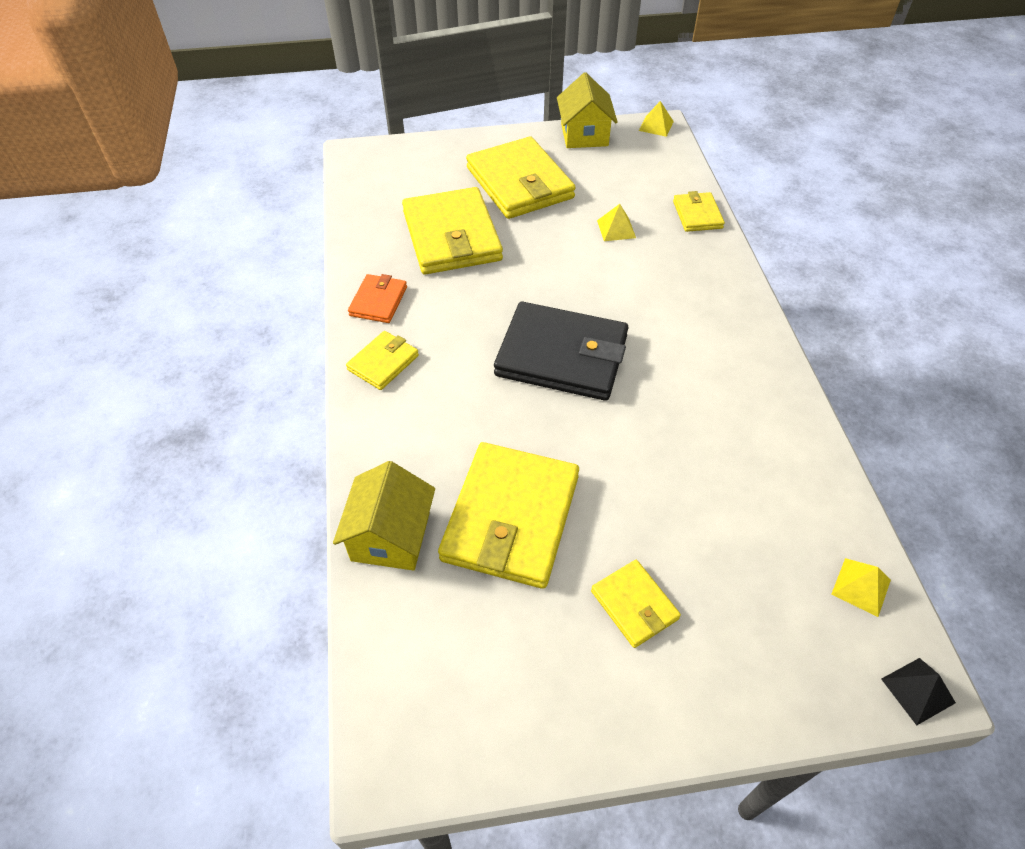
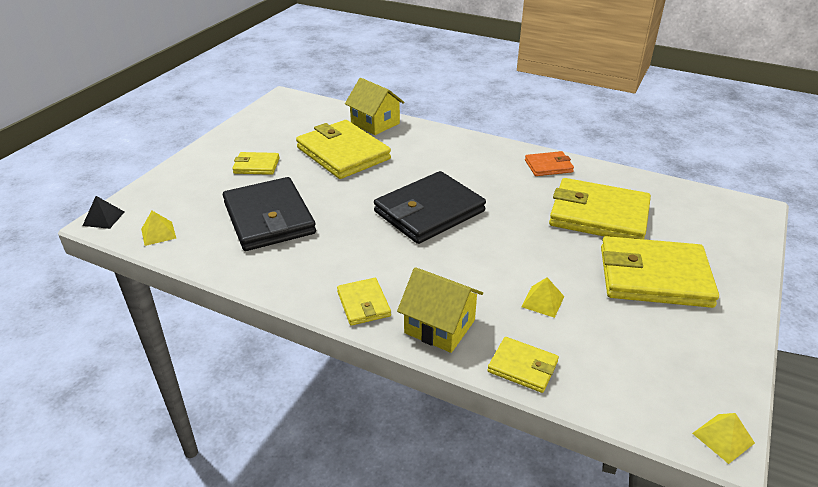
camera: 125 degrees right, 15 degrees down
yellow wallet [346,331,419,390] -> yellow wallet moved to [337,278,391,326]
orange wallet [348,274,407,323] -> orange wallet turned 60 degrees counterclockwise [525,151,574,176]
yellow house [557,72,618,148] -> yellow house moved to [397,267,483,353]
none -> black wallet [223,177,316,251]

